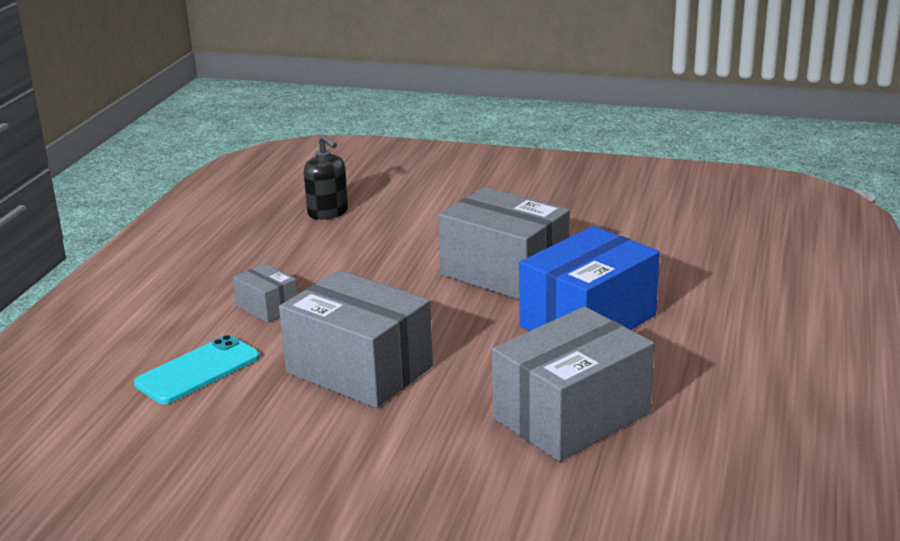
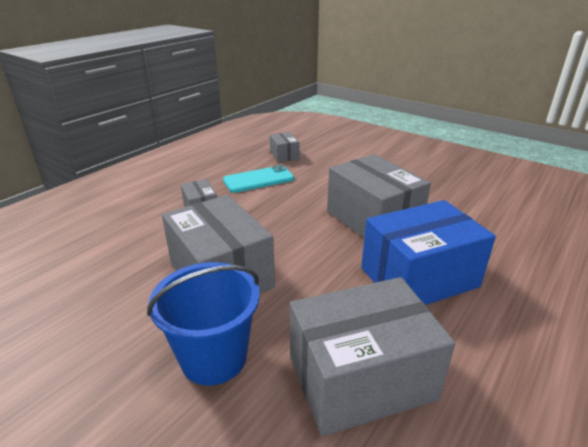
camera: 20 degrees right, 5 degrees up
turquoise phone [134,335,260,404] -> turquoise phone moved to [223,165,294,193]
black soap dispenser [304,135,348,220] -> grey box [270,132,299,162]
none -> blue bucket [147,262,260,386]

